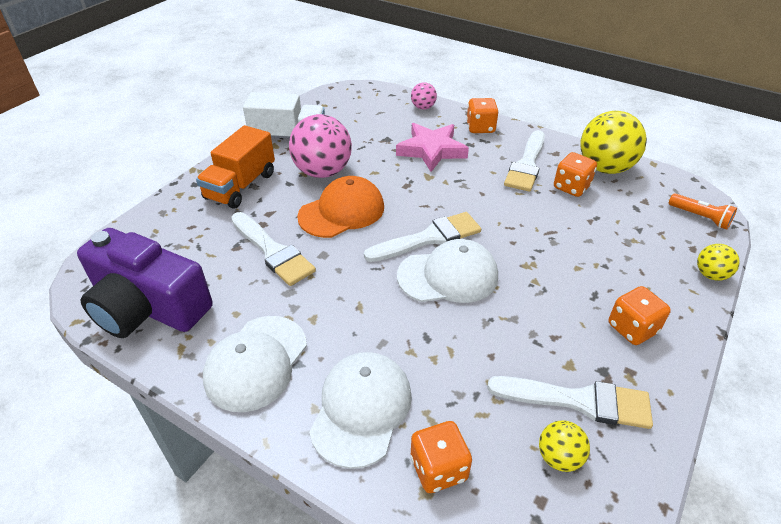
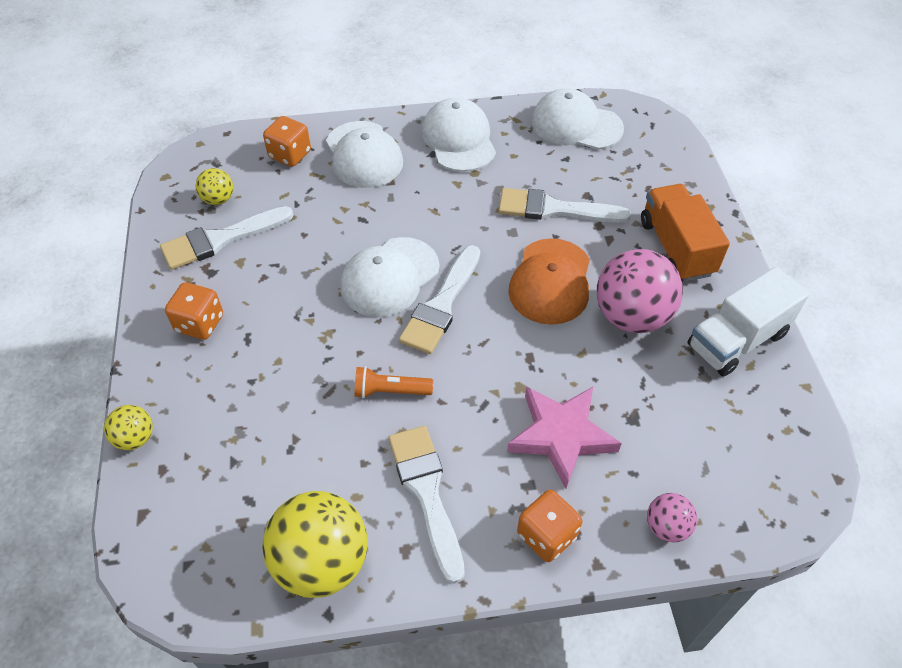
camera: 140 degrees right, 10 degrees up
purple camera [77,228,213,338] -> white cap [531,88,624,150]
orange dice [554,152,597,197] -> none
orange flashlight [669,193,737,230] -> orange flashlight moved to [354,366,433,398]

